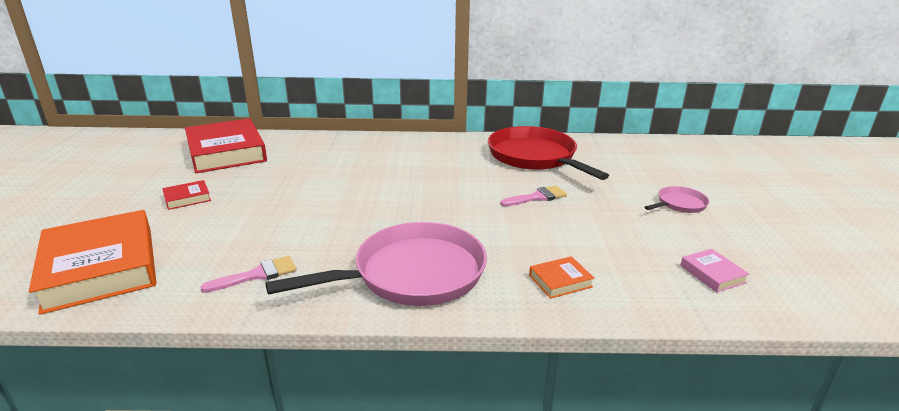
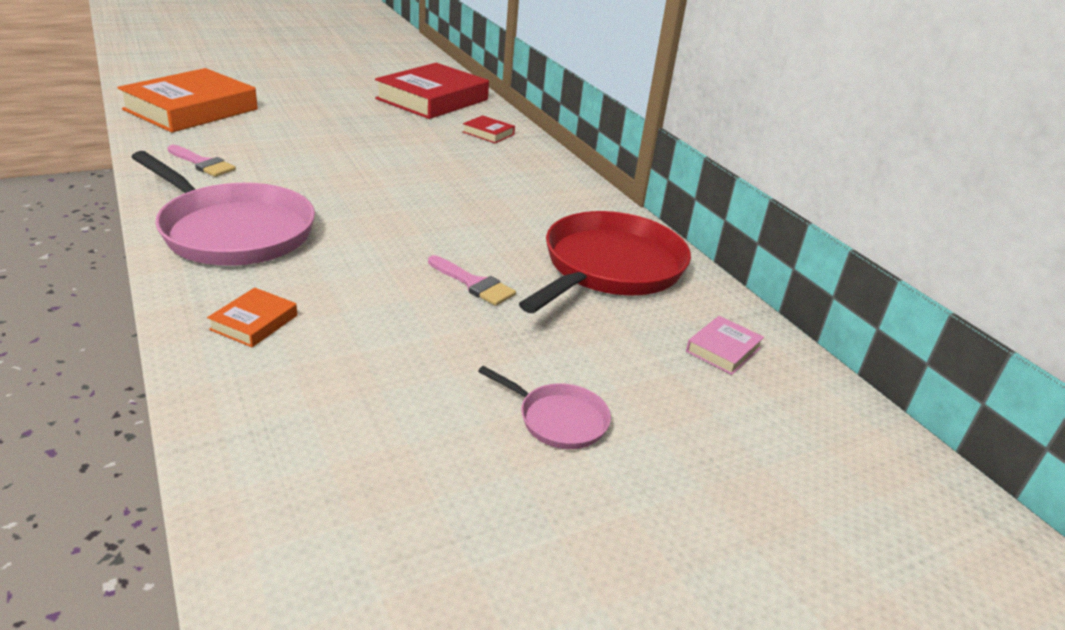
camera: 60 degrees right, 5 degrees up
red book [162,180,211,210] -> red book moved to [463,115,515,143]
orange book [529,256,594,299] -> orange book turned 75 degrees clockwise [207,288,297,347]
pink book [680,249,750,292] -> pink book moved to [686,316,764,375]

